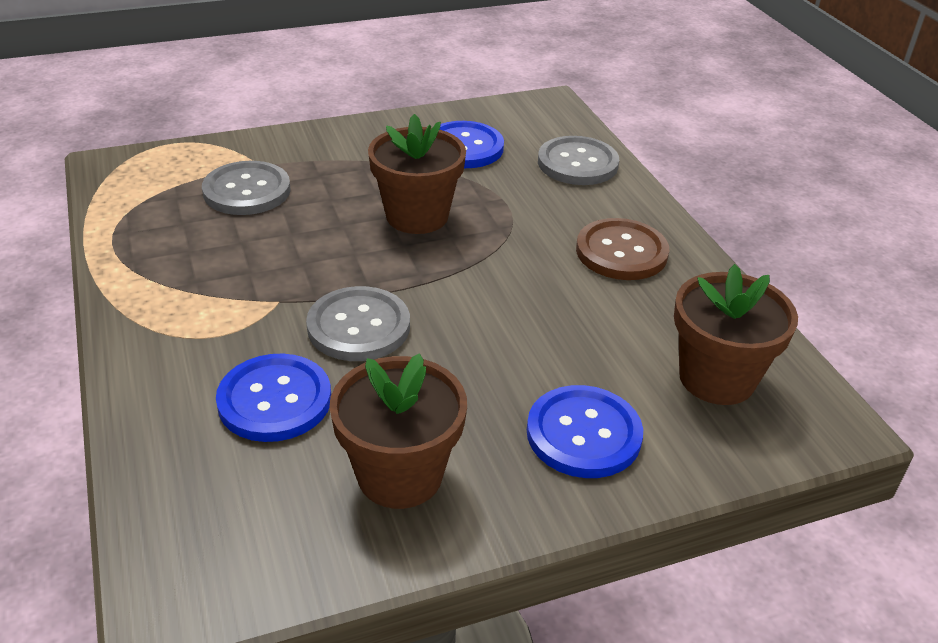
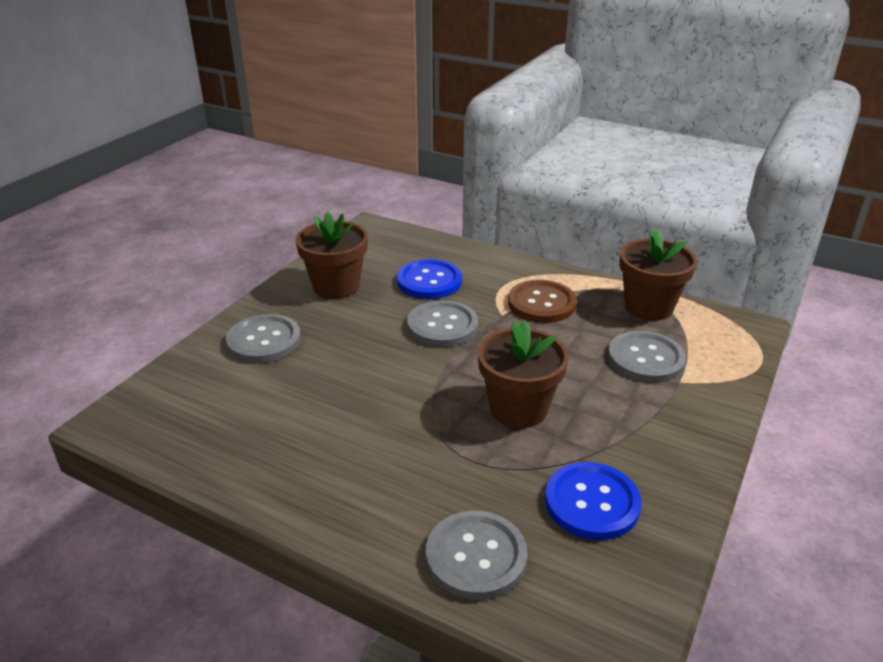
camera: 140 degrees right, 5 degrees down
blue button [527,385,643,478] -> grey button [226,314,301,363]
brown button [576,218,669,280] -> brown button moved to [508,280,577,323]
brown flower pot [674,264,798,405] -> brown flower pot moved to [619,230,697,320]

